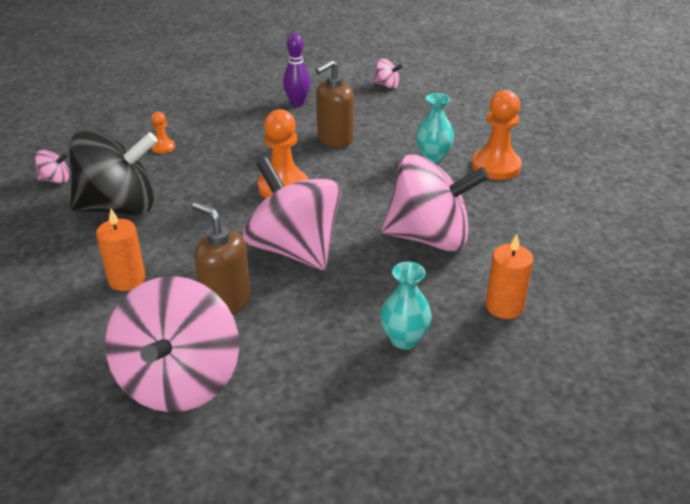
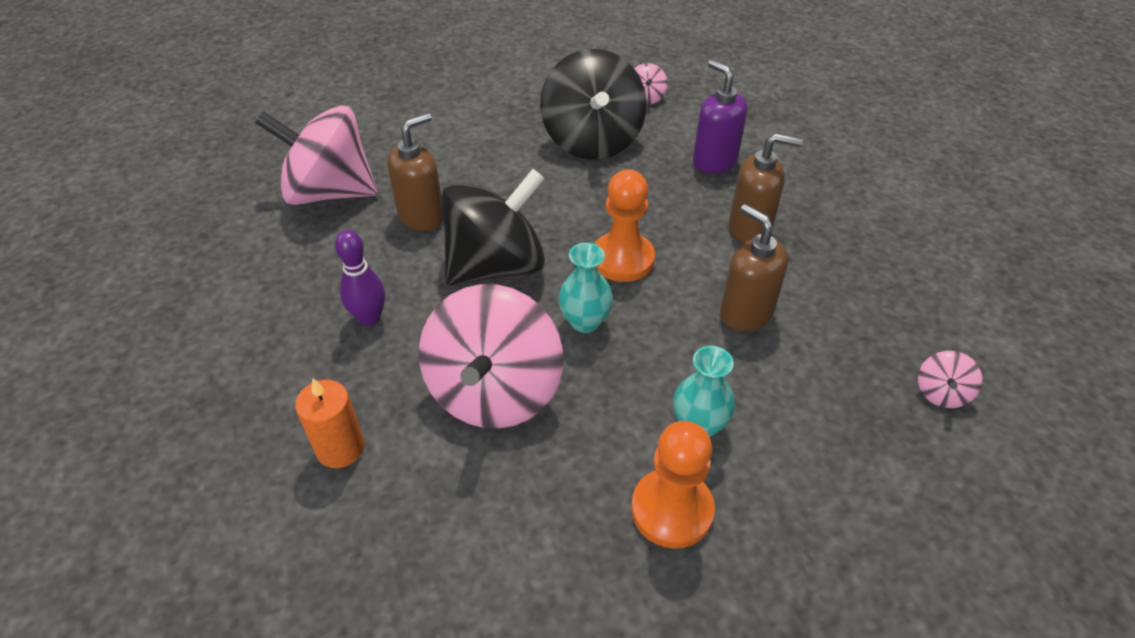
camera: 95 degrees right, 10 degrees up
orange candle [96,209,146,291] -> none
orange pawn [151,112,175,154] -> purple soap dispenser [693,60,747,173]
pink spinning top [243,158,341,270] -> black spinning top [441,169,545,286]
purple bowling pin [283,33,310,107] -> purple bowling pin moved to [335,230,385,326]
turquoise vase [380,262,432,349] -> turquoise vase moved to [558,243,613,333]
none -> brown soap dispenser [729,133,803,243]

